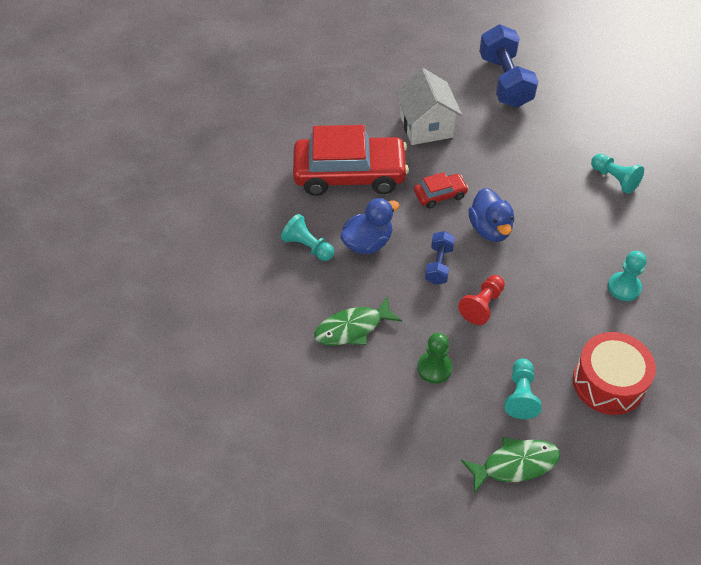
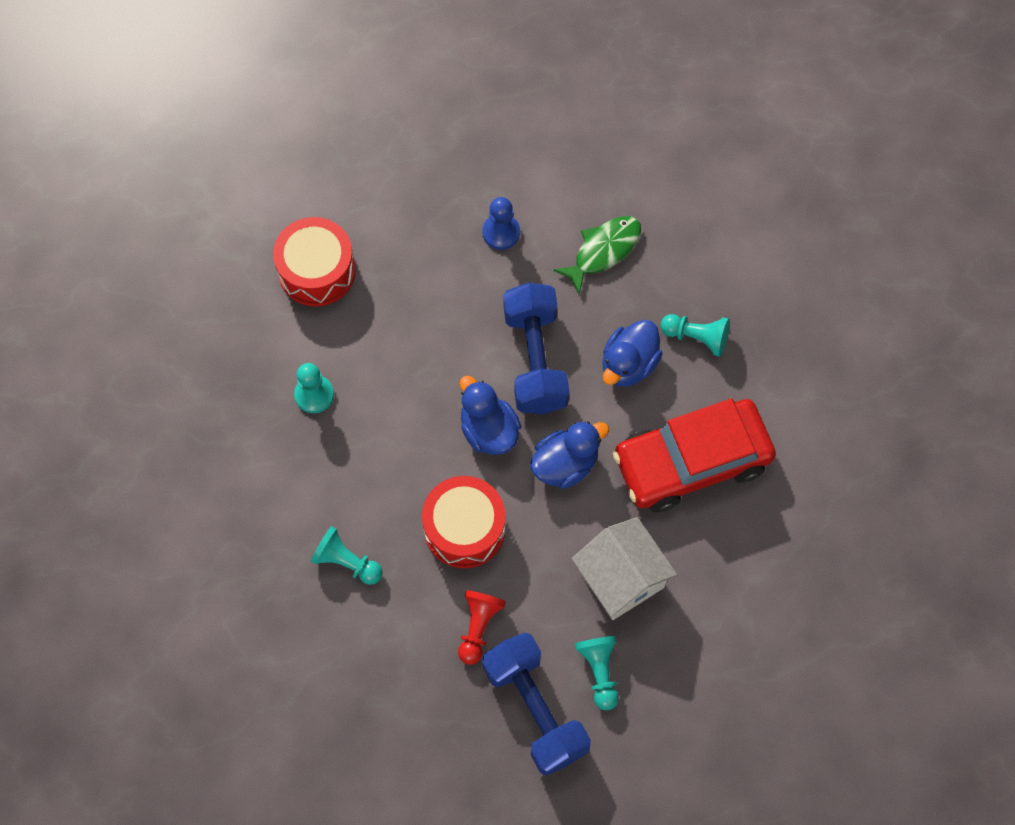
camera: 160 degrees right, 15 degrees up
red car [414,172,469,208] -> blue duck [530,421,609,489]
green pawn [418,333,453,383] -> blue pawn [482,197,520,250]
blue dumbbell [425,231,455,285] -> blue dumbbell [503,283,570,414], size x1.91
red pawn [458,275,505,325] -> red pawn moved to [458,590,506,665]
green fish [461,437,560,493] -> none
turquoise pawn [504,359,542,419] -> turquoise pawn moved to [575,636,619,710]
none -> red drum [422,476,505,568]

